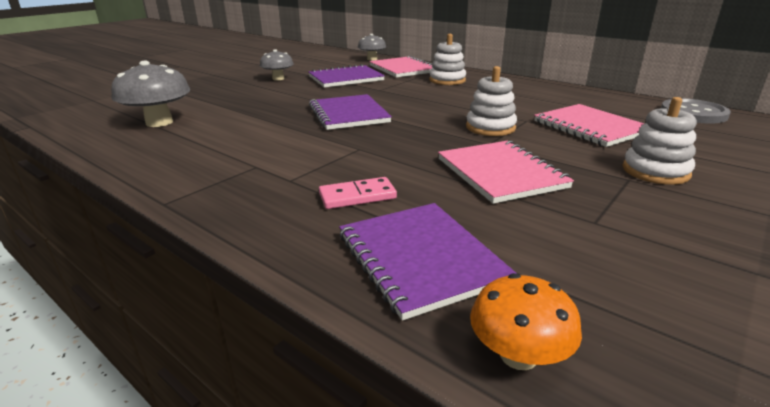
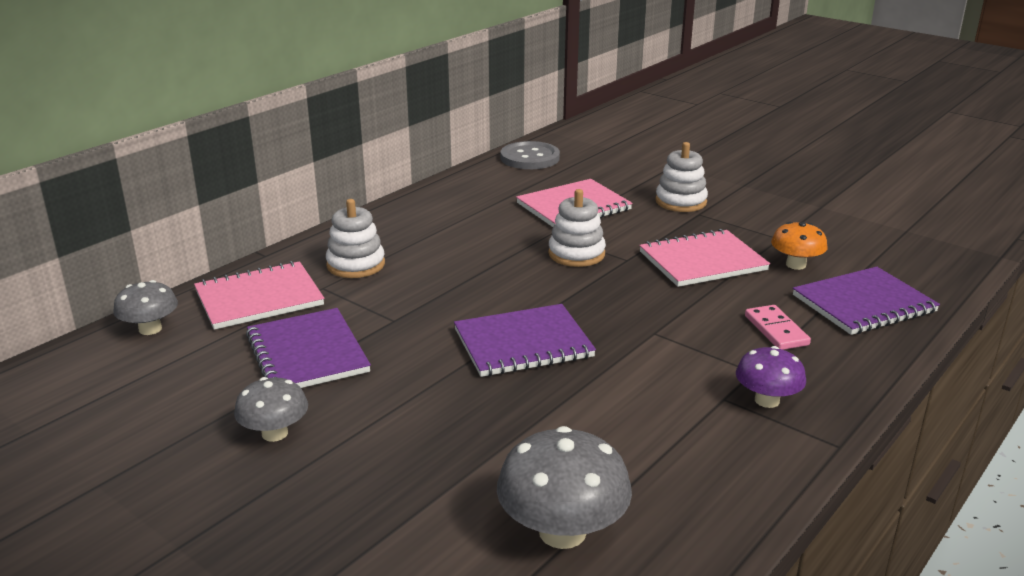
camera: 90 degrees left, 0 degrees up
orange mushroom [470,273,582,370] -> orange mushroom moved to [771,222,828,270]
none -> purple mushroom [736,346,806,408]

